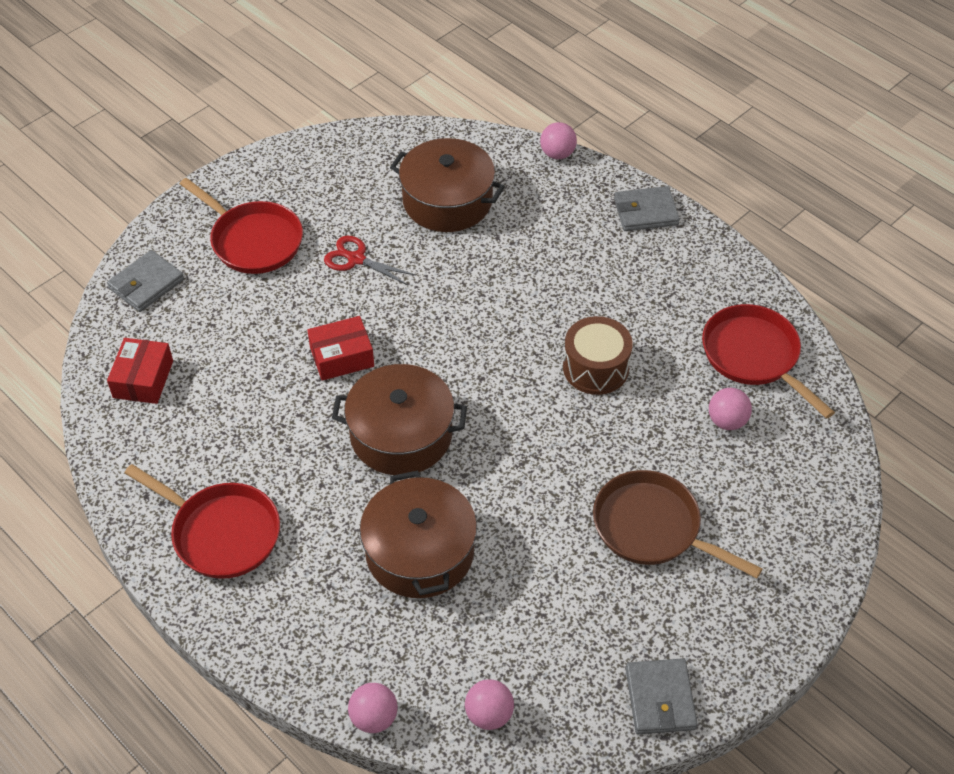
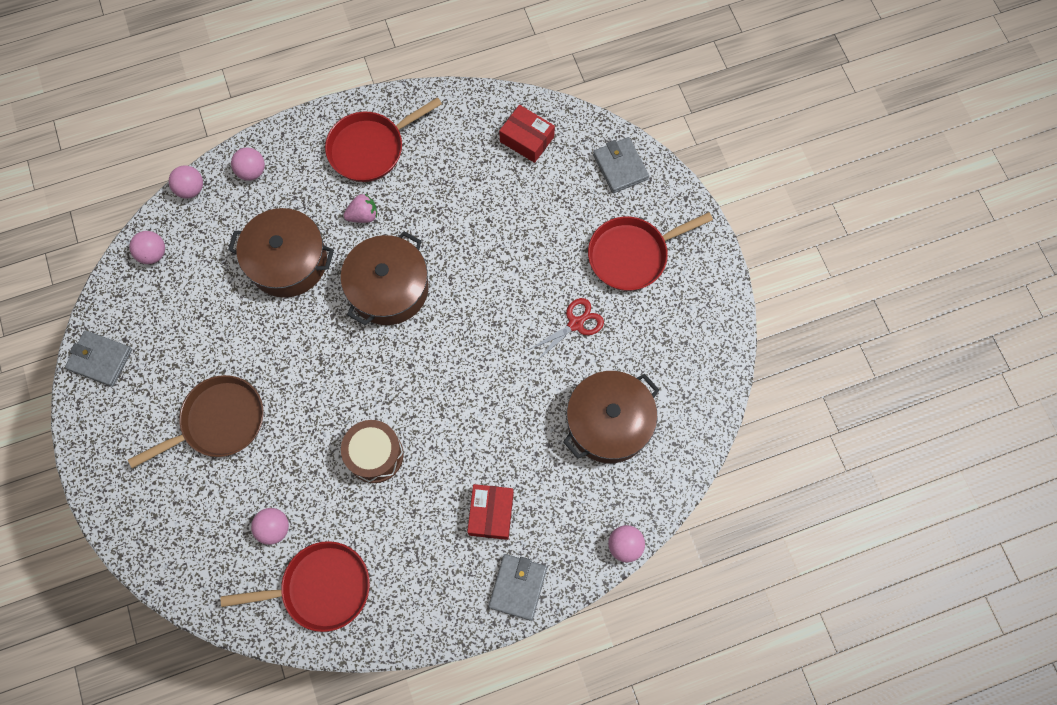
camera: 115 degrees right, 20 degrees up
red box [307,316,374,381] -> red box moved to [467,484,514,540]
none -> pink ball [231,147,265,181]
none -> pink strawberry [344,194,377,223]

